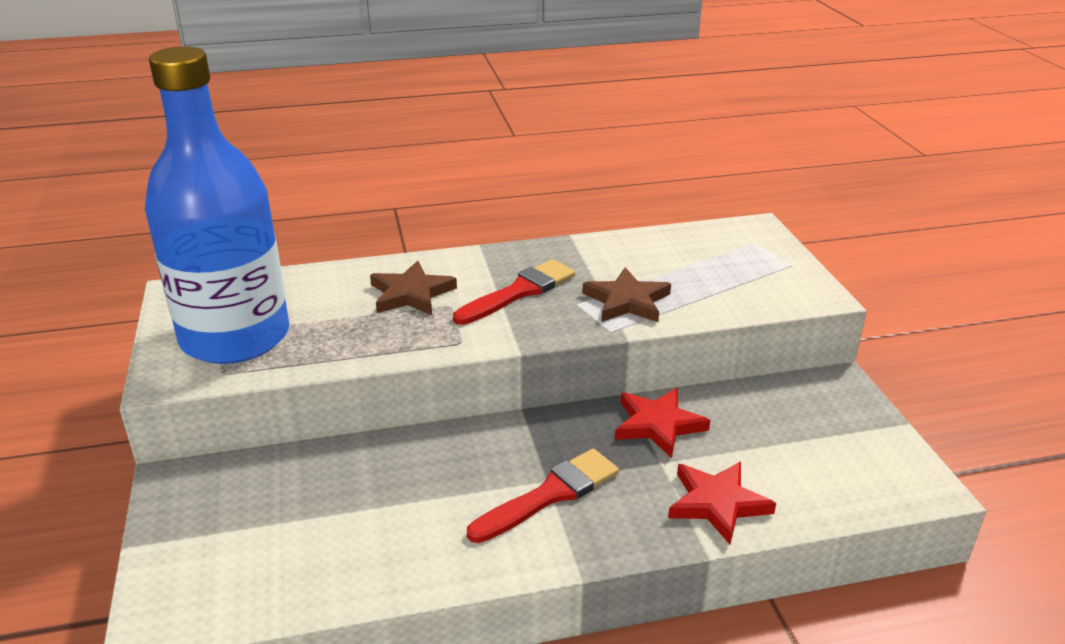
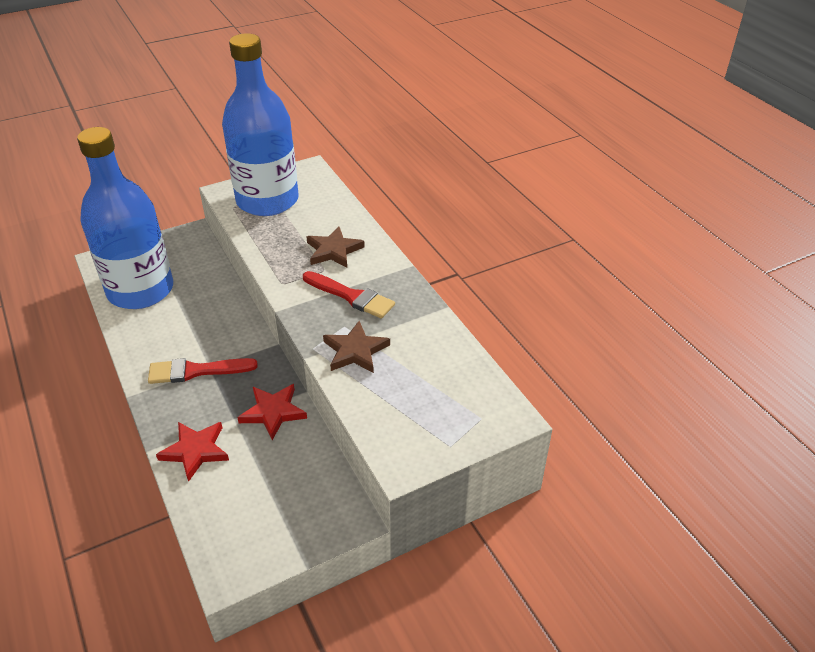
camera: 75 degrees right, 10 degrees up
red brush [467,449,619,543] -> red brush turned 135 degrees clockwise [148,358,258,384]
none -> blue bottle [77,127,173,309]

